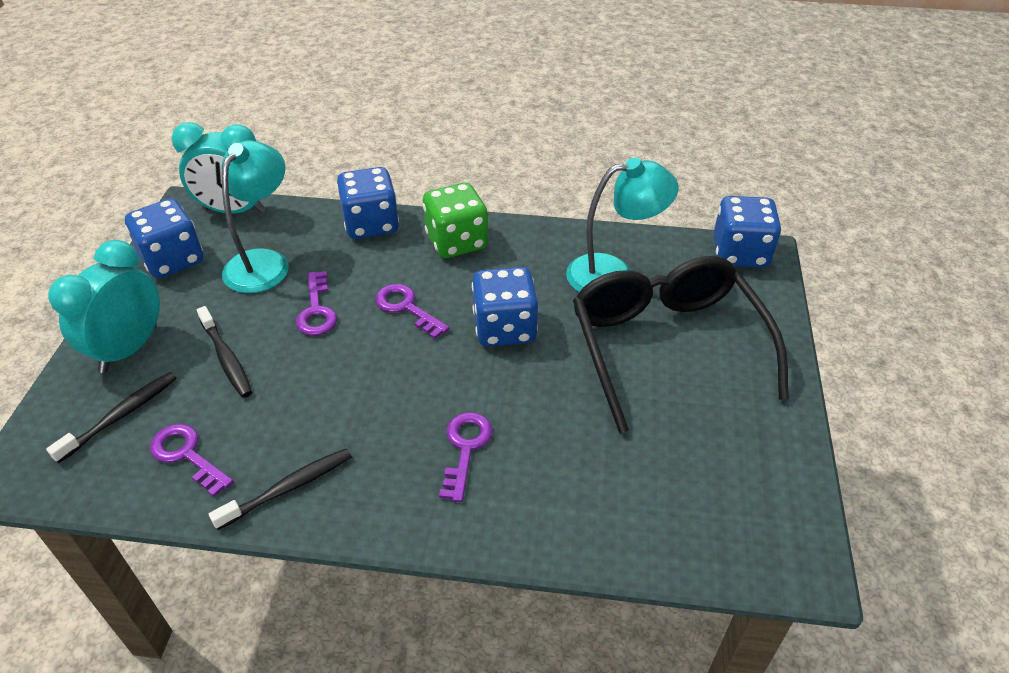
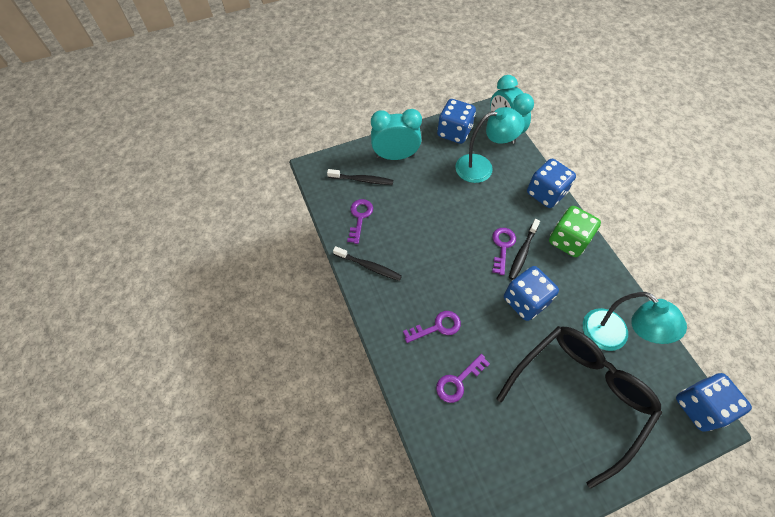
camera: 60 degrees right, 15 degrees up
black toothbrush [197,306,252,398] -> black toothbrush moved to [509,219,540,280]
purple key [296,271,337,336] -> purple key moved to [436,354,490,403]

